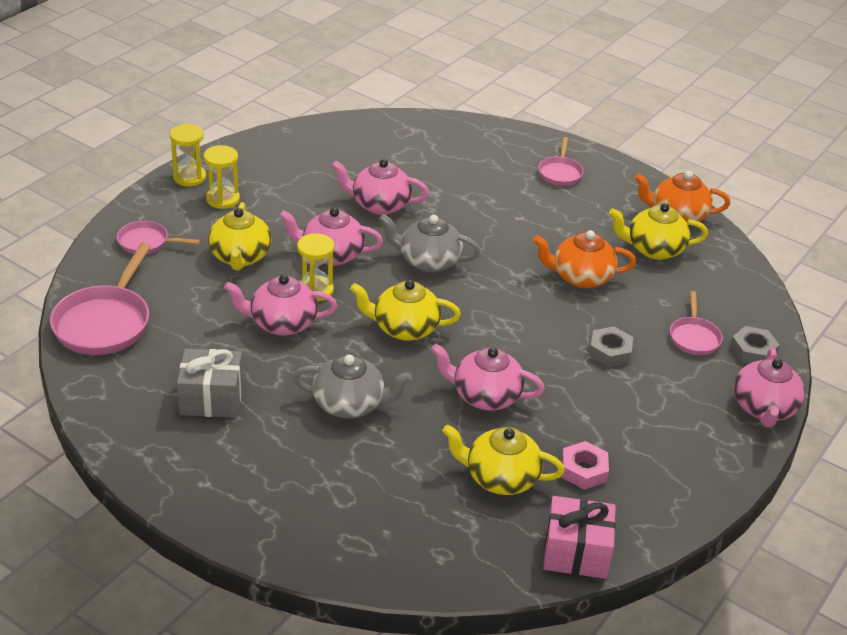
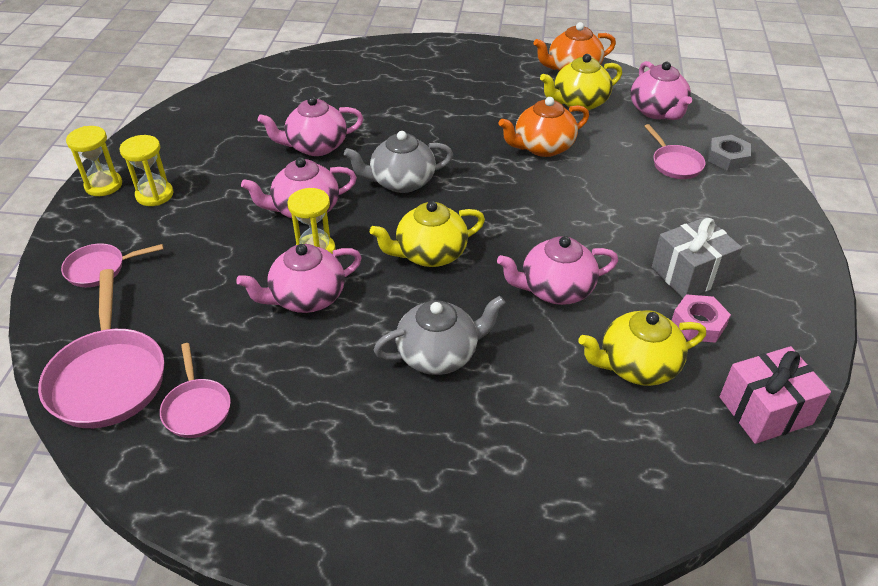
camera: 25 degrees left, 5 degrees up
grey gift [177,349,243,418] -> grey gift moved to [652,217,742,298]
yellow teapot [208,202,272,270] -> none
pink pan [538,137,584,186] -> pink pan moved to [160,343,231,438]
grey nut [589,326,633,367] -> none
pink teapot [734,347,805,428] -> pink teapot moved to [630,61,692,120]

